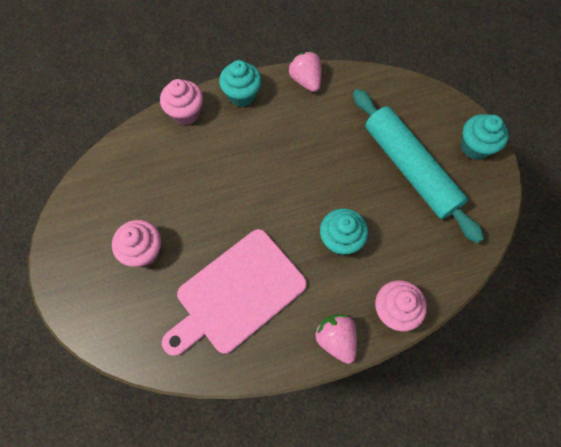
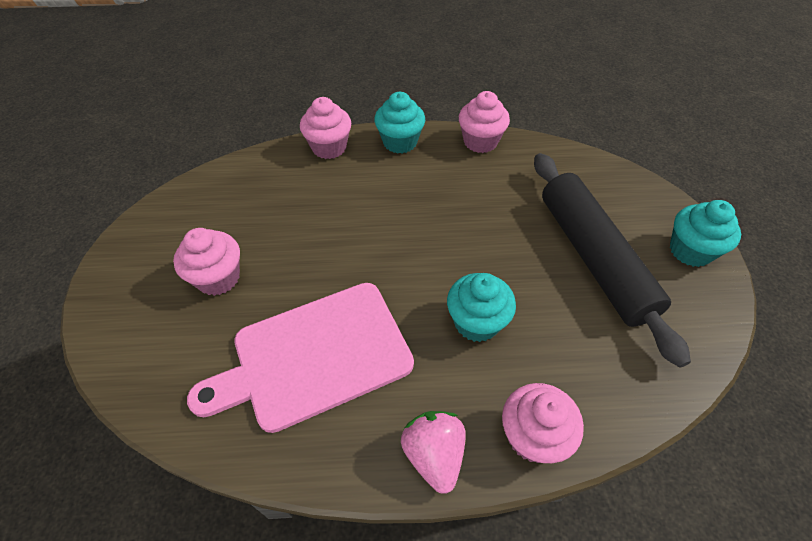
camera: 15 degrees right, 15 degrees down
pink strawberry [289,51,322,92] -> pink cupcake [459,91,510,153]
turquoise rolling pin [353,89,484,243] -> black rolling pin [534,153,691,368]

